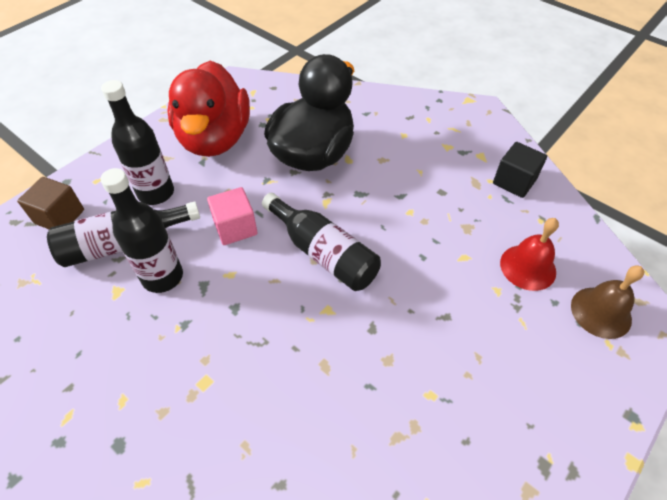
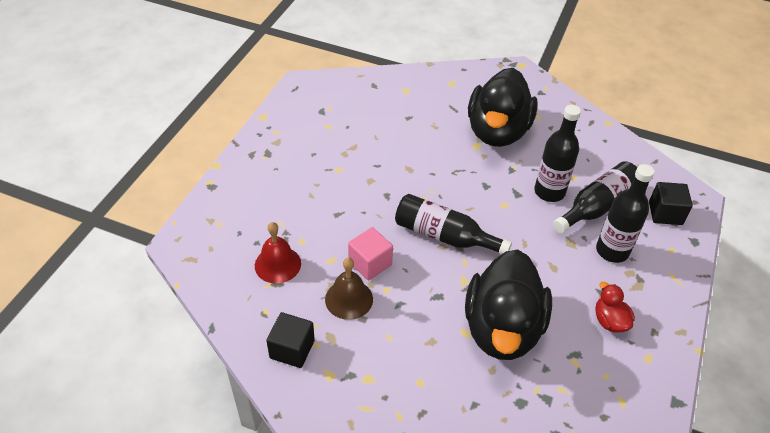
camera: 160 degrees right, 5 degrees down
brown cube [17,177,84,229] -> black cube [649,182,693,225]
red duck [167,61,250,157] -> red duck [596,282,635,333], size x0.42
pink cube [207,187,258,245] -> pink cube moved to [348,227,393,281]
brown bell [571,266,644,339] -> brown bell moved to [325,258,373,320]
none -> black duck [468,68,538,147]

